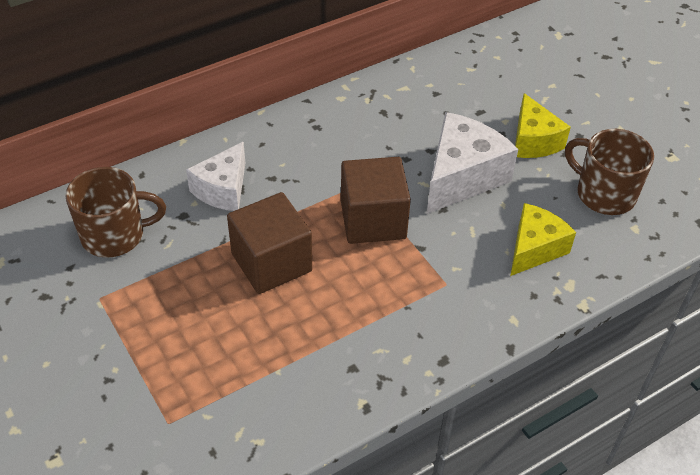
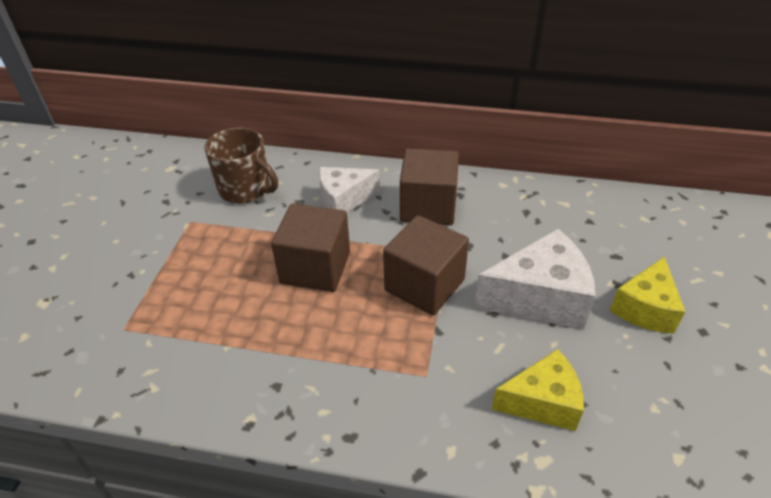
camera: 45 degrees right, 5 degrees down
brown mug [565,129,654,215] -> none
none -> brown cube [400,148,459,225]

